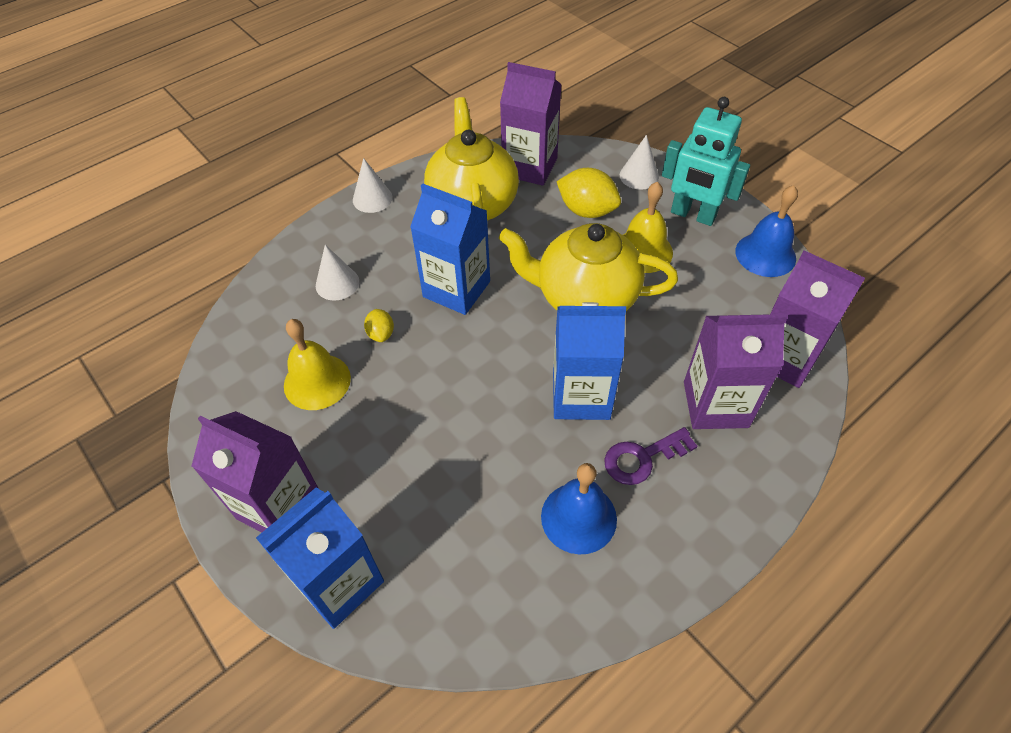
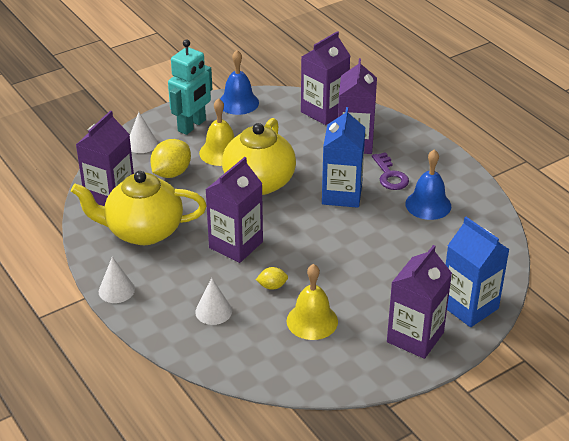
camera: 85 degrees left, 15 degrees down
blue carton [410,183,490,315] -> purple carton [205,157,263,263]

